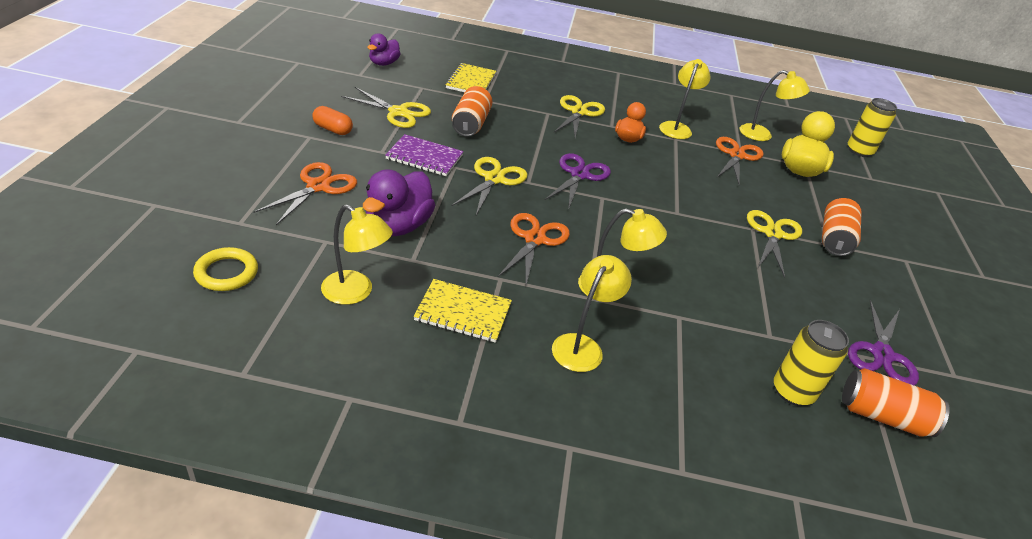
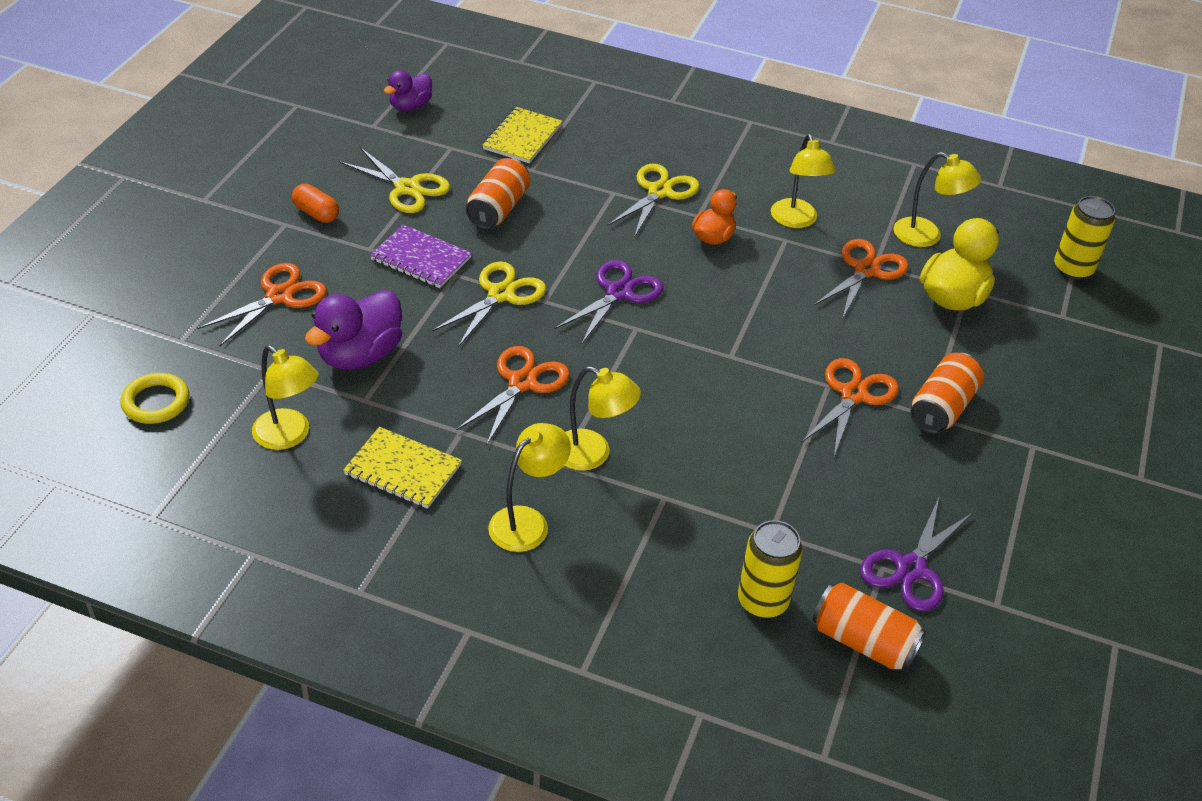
camera: 15 degrees right, 5 degrees up
yellow lamp [659,59,711,139] -> yellow lamp turned 135 degrees clockwise [771,134,836,228]
yellow scissors [747,210,802,278] -> orange scissors [801,358,899,456]

